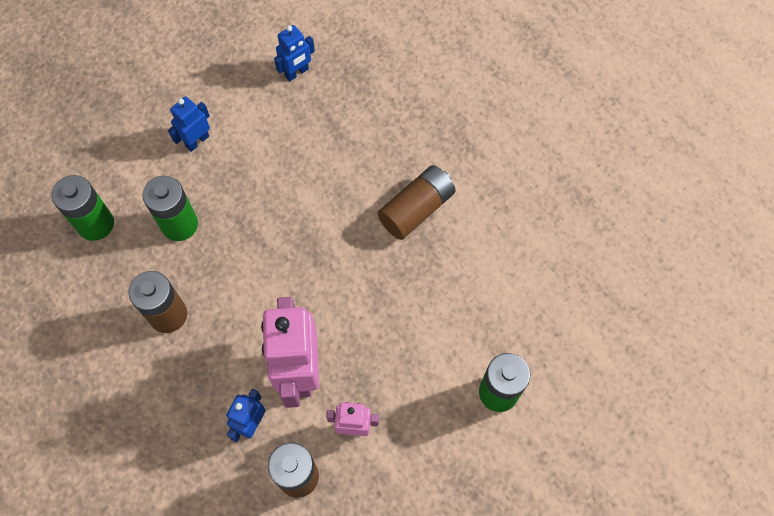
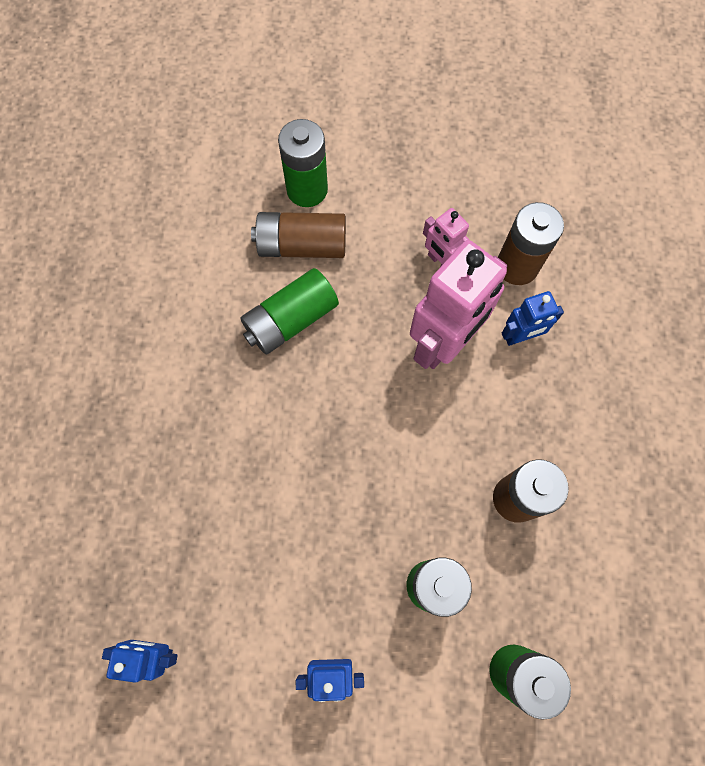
camera: 135 degrees left, 5 degrees up
brown battery [378,165,456,240] -> brown battery moved to [251,212,346,258]
none -> green battery [241,268,339,355]

